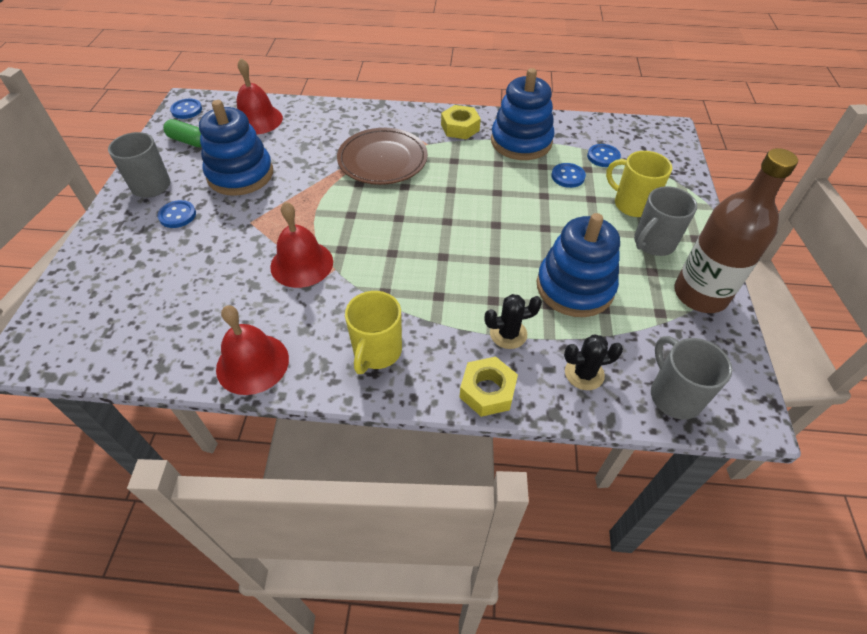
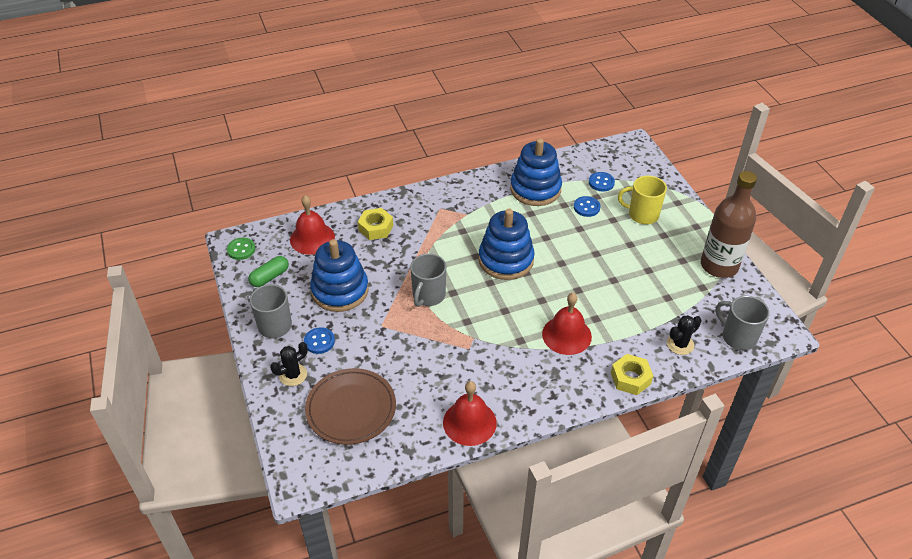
camera: 25 degrees left, 5 degrees down
green capsule [163,119,201,147] -> green capsule turned 45 degrees counterclockwise [248,256,289,287]
blue button [170,99,202,119] -> green button [227,238,255,260]
red bell [270,202,333,288] -> red bell moved to [542,293,592,355]
brown plate [337,128,428,185] -> brown plate moved to [305,368,396,445]
yellow mug [345,291,402,374] -> none
yellow nut [441,105,481,139] -> yellow nut moved to [358,208,393,240]
black cactus [484,294,542,349] -> black cactus moved to [270,342,308,386]
blue stacking toy [537,213,620,317] -> blue stacking toy moved to [479,209,535,280]
grey mug [634,186,697,256] -> grey mug moved to [410,253,446,307]

